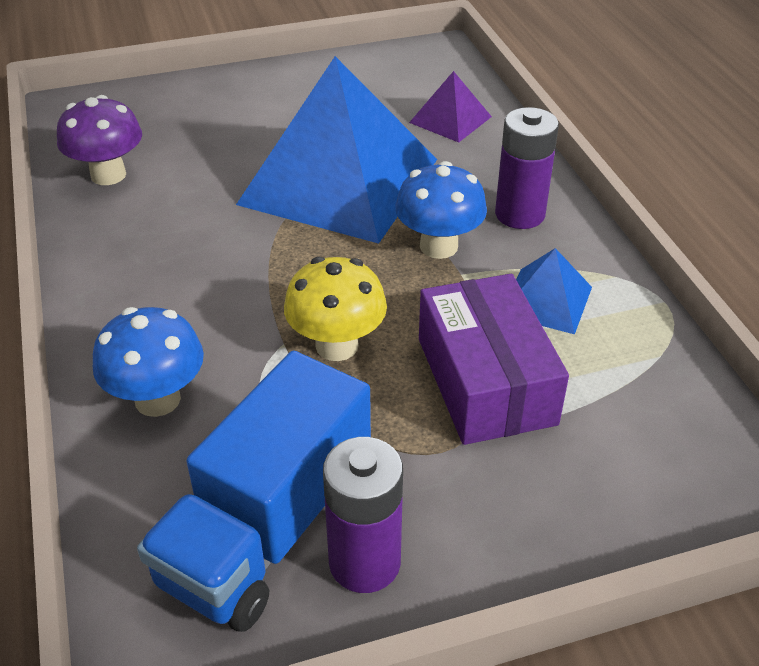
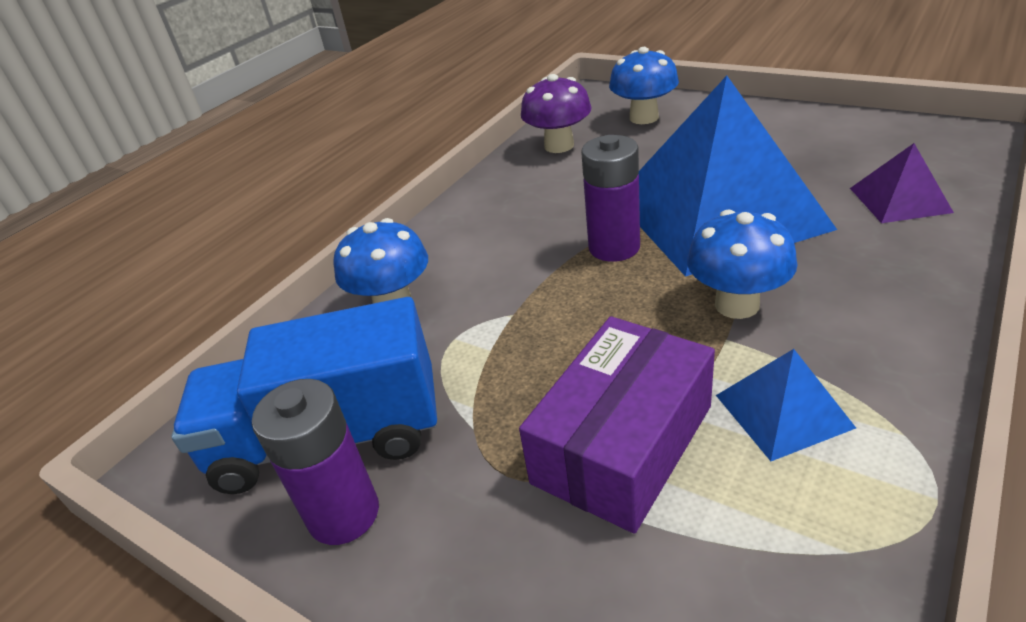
camera: 55 degrees right, 5 degrees down
yellow mushroom [284,257,387,361] -> none
purple battery [495,107,559,229] -> purple battery moved to [581,135,640,262]
none -> blue mushroom [609,47,679,124]

